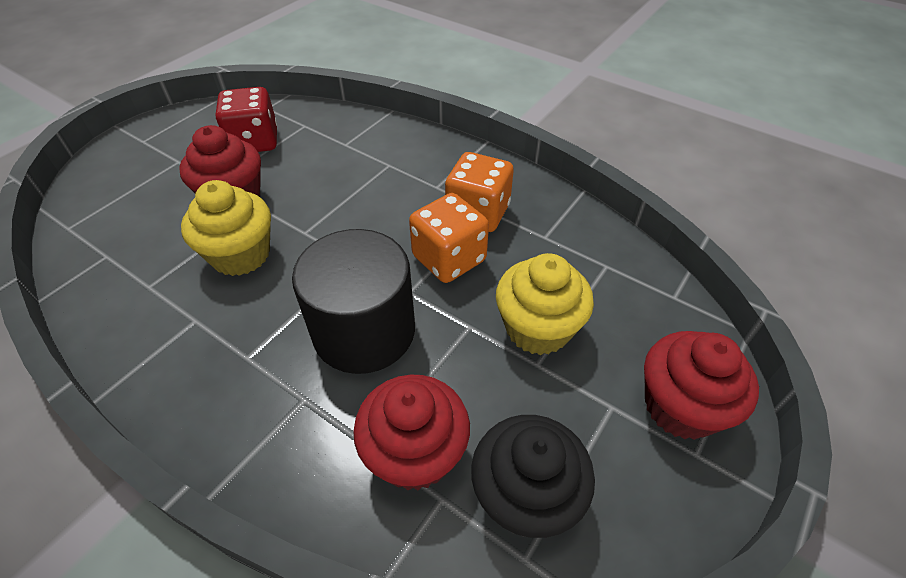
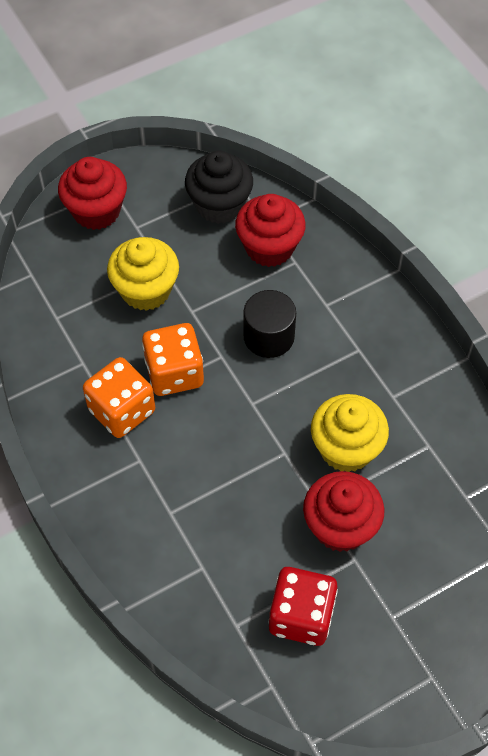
camera: 155 degrees left, 10 degrees up
black cylinder [292,229,415,374] -> black cylinder [243,290,296,358], size x0.63

